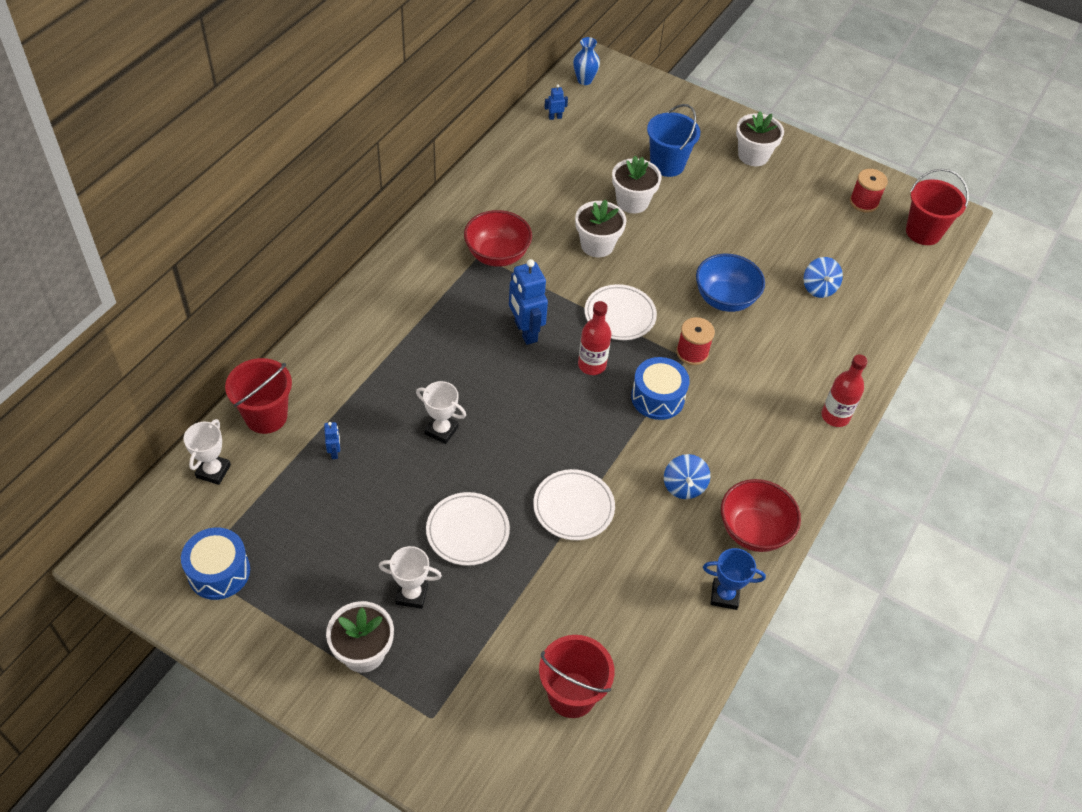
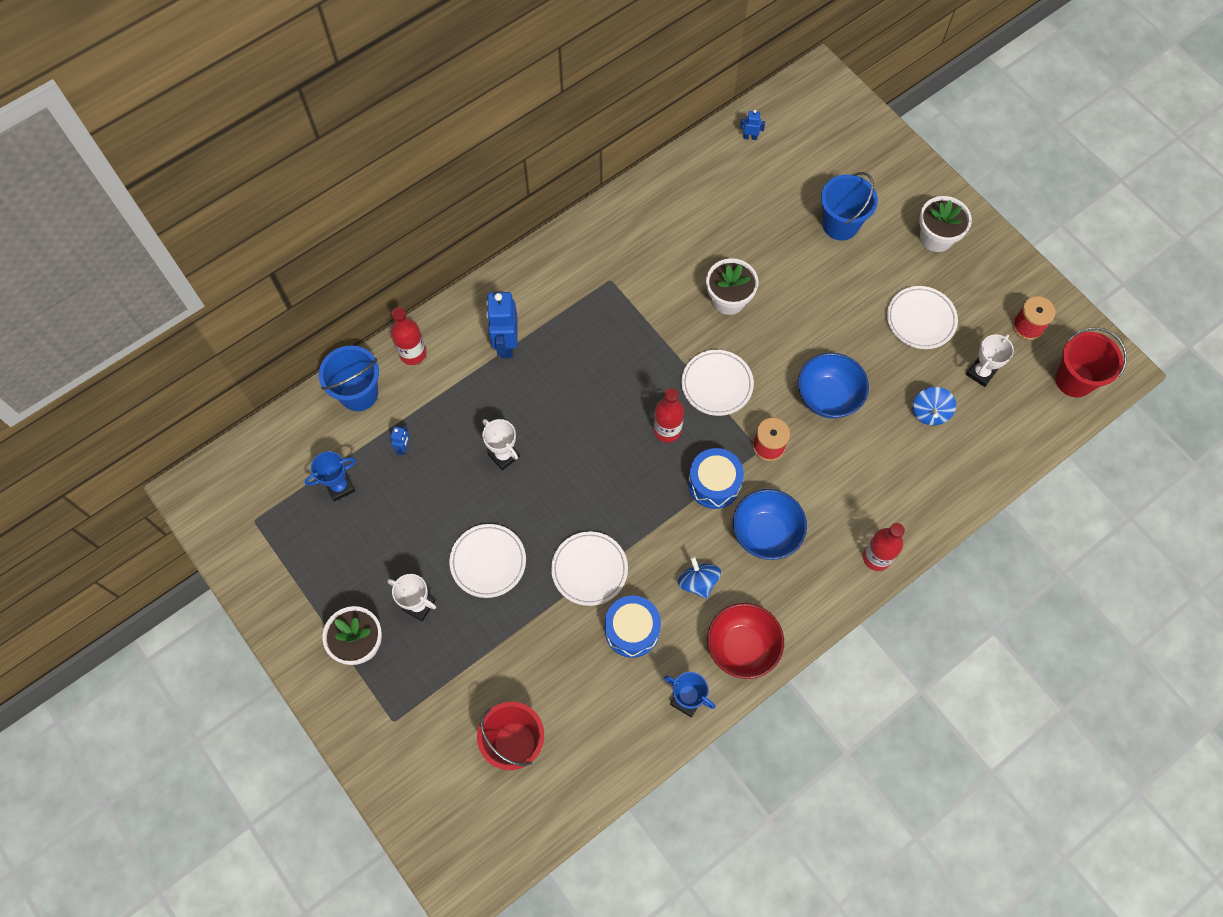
camera: 25 degrees right, 15 degrees up
blue drum [181,527,250,600] -> blue drum moved to [605,595,661,658]
white trophy [183,419,231,485] -> white trophy moved to [966,334,1014,387]
red bucket [225,358,292,434] -> blue bucket [319,346,379,411]
red bowl [464,210,532,267] -> none
blue robot [509,259,548,345] -> blue robot moved to [486,292,518,358]
blue vase [573,37,600,85] -> none
white flower pot [612,156,662,214] -> none
blue spinning top [664,454,710,499] -> blue spinning top turned 135 degrees clockwise [678,556,721,599]
none -> blue trophy [305,451,356,501]
none -> red bottle [391,307,426,365]
none -> blue bowl [733,489,807,560]
none -> white plate [887,286,958,349]

